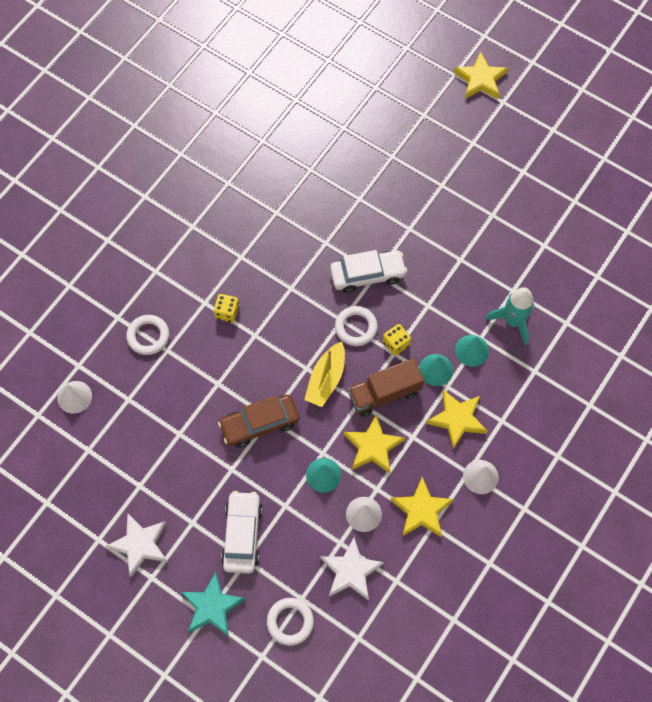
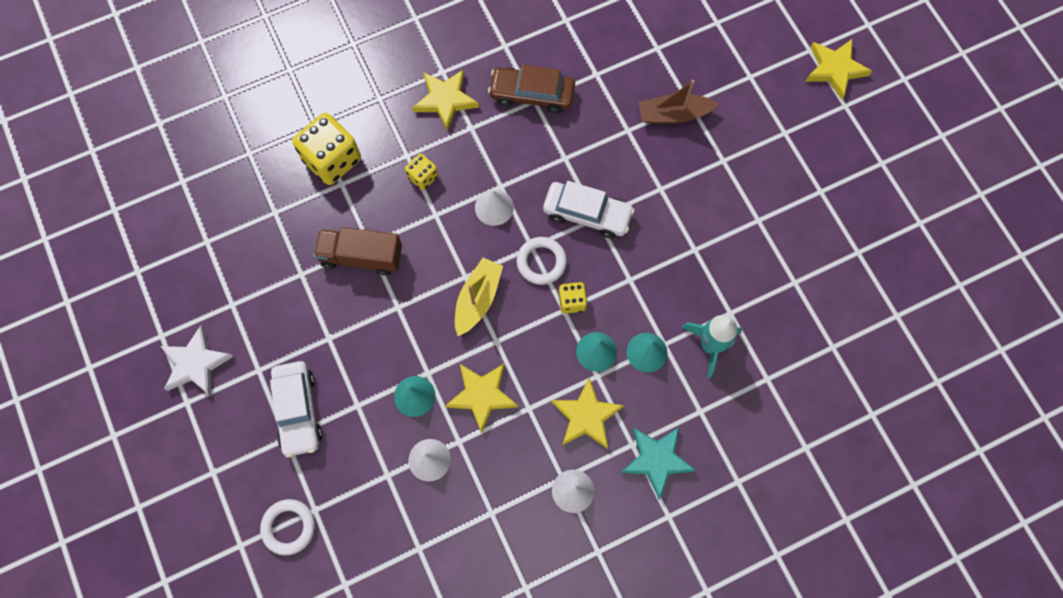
camera: 30 degrees right, 5 degrees up
white cone [57,381,92,414] -> white cone moved to [475,190,514,226]
white ring [126,315,169,355] -> yellow dice [292,113,361,185]
turquoise star [181,572,246,637] -> turquoise star moved to [621,427,696,499]
brown car [218,395,299,448] -> brown car moved to [488,65,575,114]
white car [221,491,263,573] -> white car turned 135 degrees clockwise [270,361,322,458]
yellow boat [304,342,345,407] -> yellow boat turned 150 degrees clockwise [455,258,503,336]
white star [320,537,384,601] -> none
brown truck [348,358,424,417] -> brown truck moved to [313,227,402,276]
yellow star [391,477,454,537] -> yellow star moved to [413,69,479,131]
none -> brown boat [639,80,719,124]

